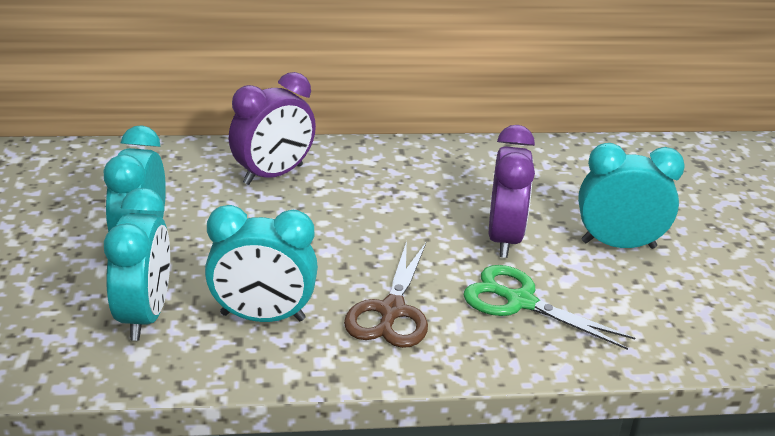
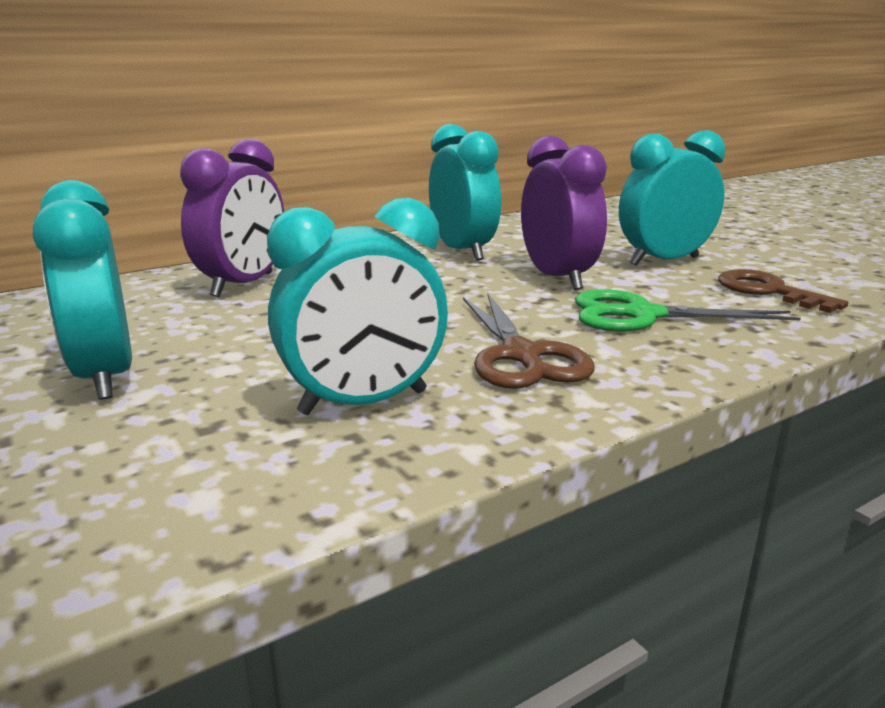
camera: 25 degrees left, 10 degrees down
turquoise clock [104,188,170,341] -> turquoise clock moved to [429,124,501,261]
none -> brown key [718,269,848,313]

